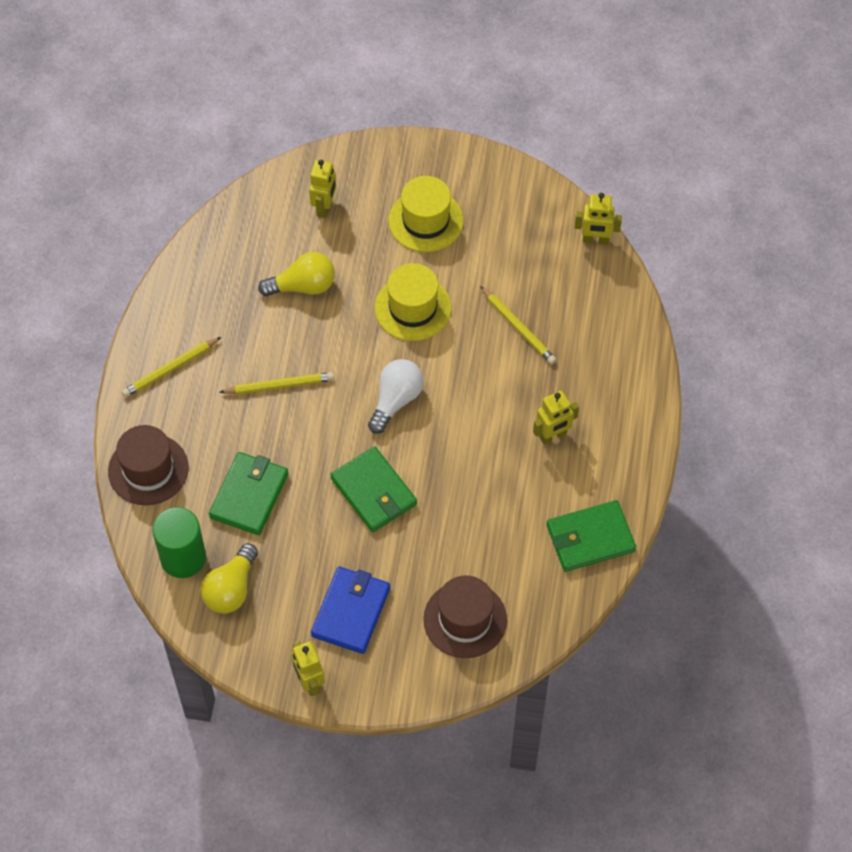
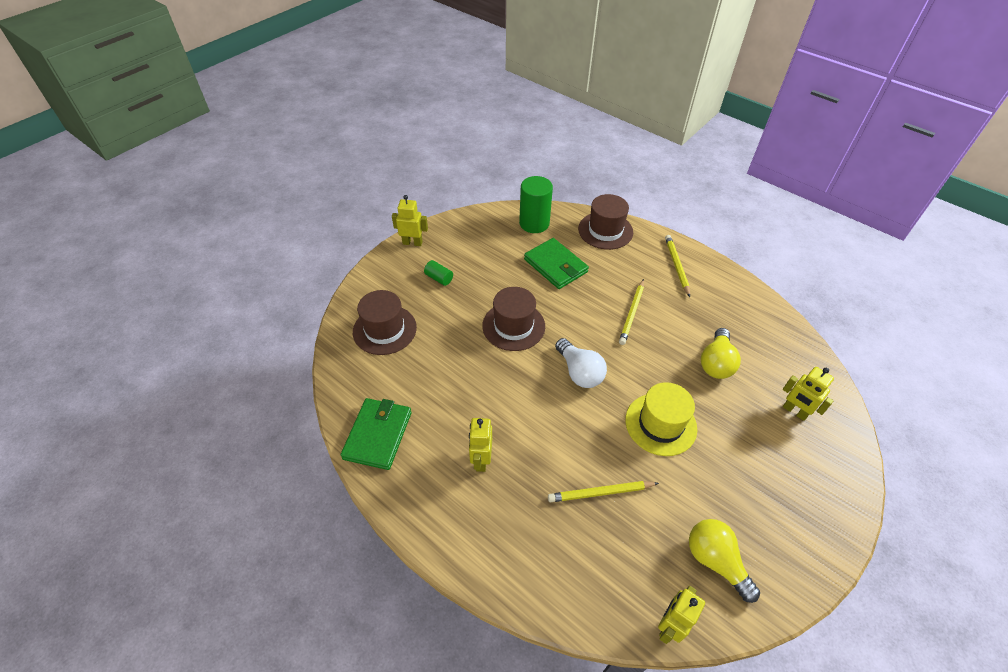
camera: 120 degrees right, 10 degrees down
yellow light bulb [201,543,258,614] -> yellow light bulb moved to [689,519,760,603]
blue wallet [311,567,390,654] -> green cylinder [424,260,453,286]
green wallet [330,446,417,532] -> brown hat [482,287,545,351]
yellow hat [388,176,463,252] -> none

